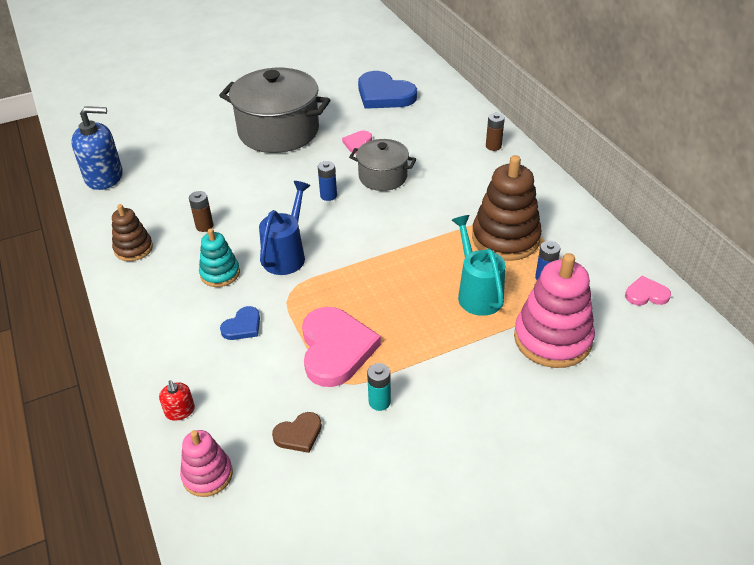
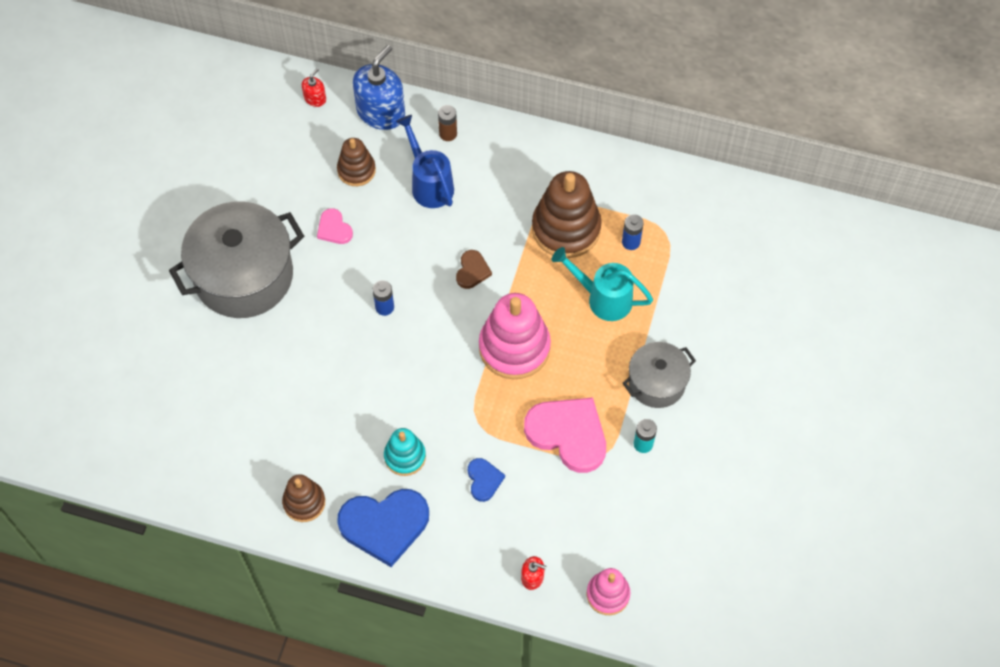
camera: 50 degrees left, 20 degrees up
blue soap dispenser [71,106,123,190] -> blue soap dispenser moved to [353,45,405,130]
brown battery [189,191,213,232] -> none
blue watering can [259,181,310,275] -> blue watering can moved to [396,115,454,208]
brown heart [272,412,322,453] -> brown heart moved to [456,250,492,289]
grey pot [349,139,416,191] -> grey pot moved to [623,342,696,408]
blue heart [358,71,417,109] -> blue heart moved to [337,489,429,567]
pink stacking toy [514,253,595,368] -> pink stacking toy moved to [479,293,551,379]
pink heart [625,276,671,306] -> none
none -> red soap dispenser [302,68,326,107]
none -> brown stacking toy [337,138,376,186]

